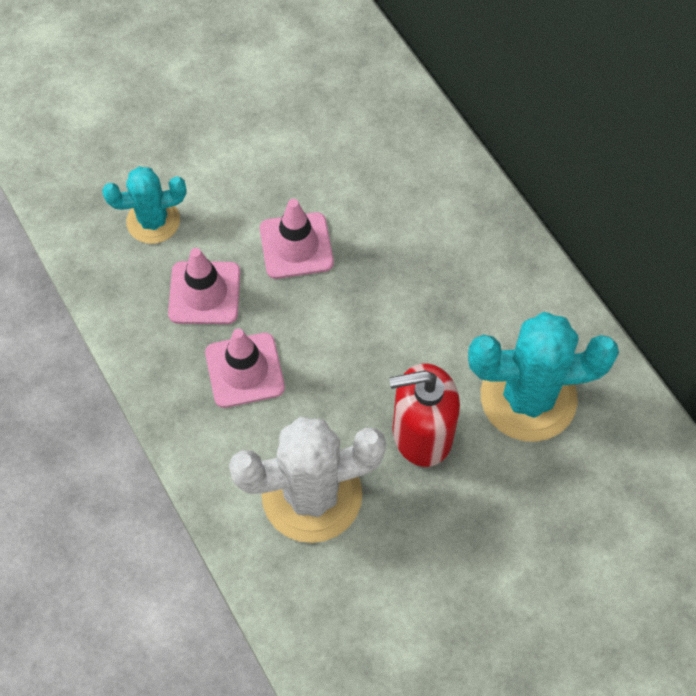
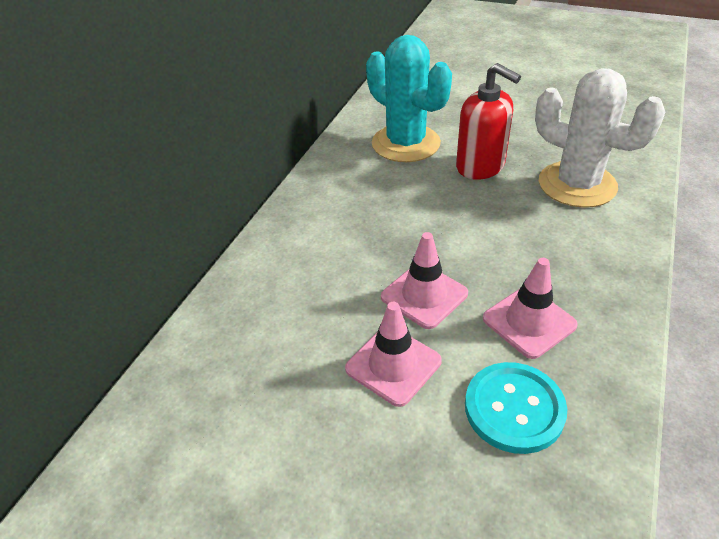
camera: 125 degrees left, 20 degrees down
turquoise cactus [102,166,187,244] -> turquoise button [465,362,567,454]
pink traffic cone [205,329,285,408] -> pink traffic cone moved to [345,302,442,407]

